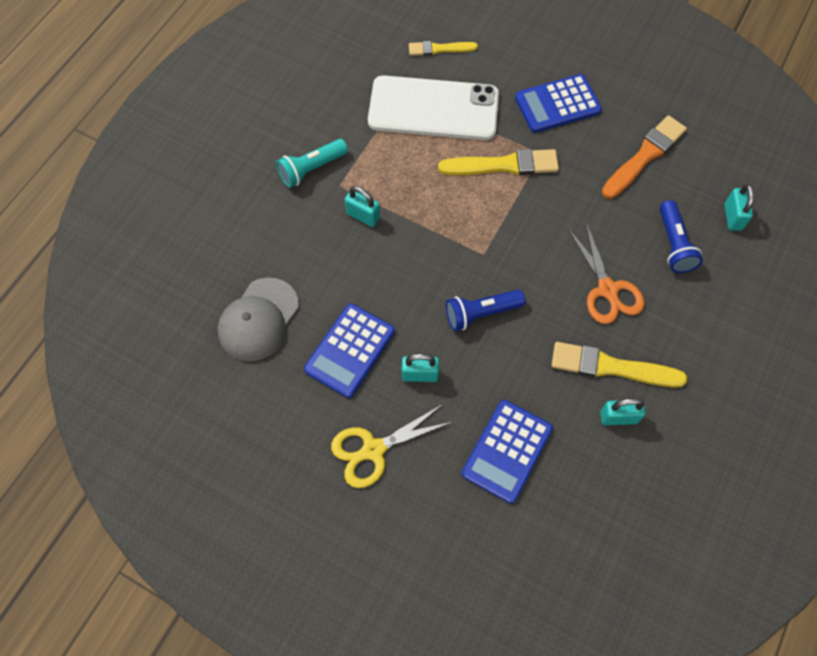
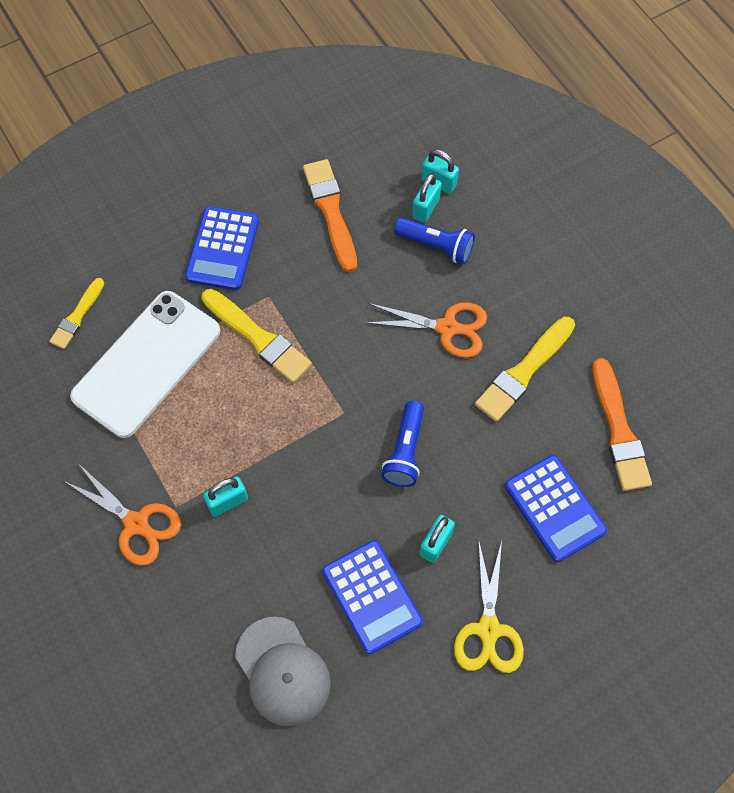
camera: 60 degrees left, 0 degrees up
turquoise flashlight [276,139,348,188] -> orange scissors [64,463,181,566]
yellow brush [438,149,559,175] -> yellow brush turned 105 degrees clockwise [202,289,312,383]
turquoise padlock [600,398,646,425] -> turquoise padlock moved to [412,173,442,223]
none -> orange brush [592,358,652,491]

